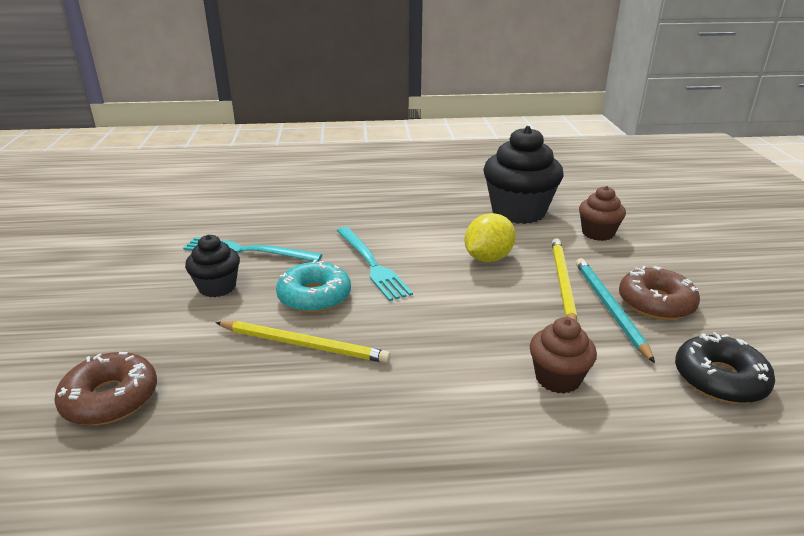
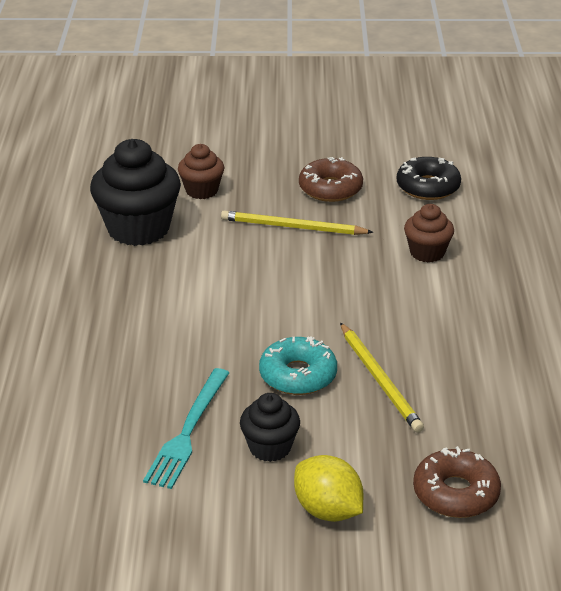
camera: 85 degrees left, 5 degrees up
yellow pencil [215,321,391,363] -> yellow pencil turned 135 degrees clockwise [340,323,424,432]
turquoise fork [337,227,413,301] -> none
yellow lemon [465,213,516,262] -> yellow lemon moved to [294,455,363,522]
turquoise pencil [576,258,655,363] -> none

